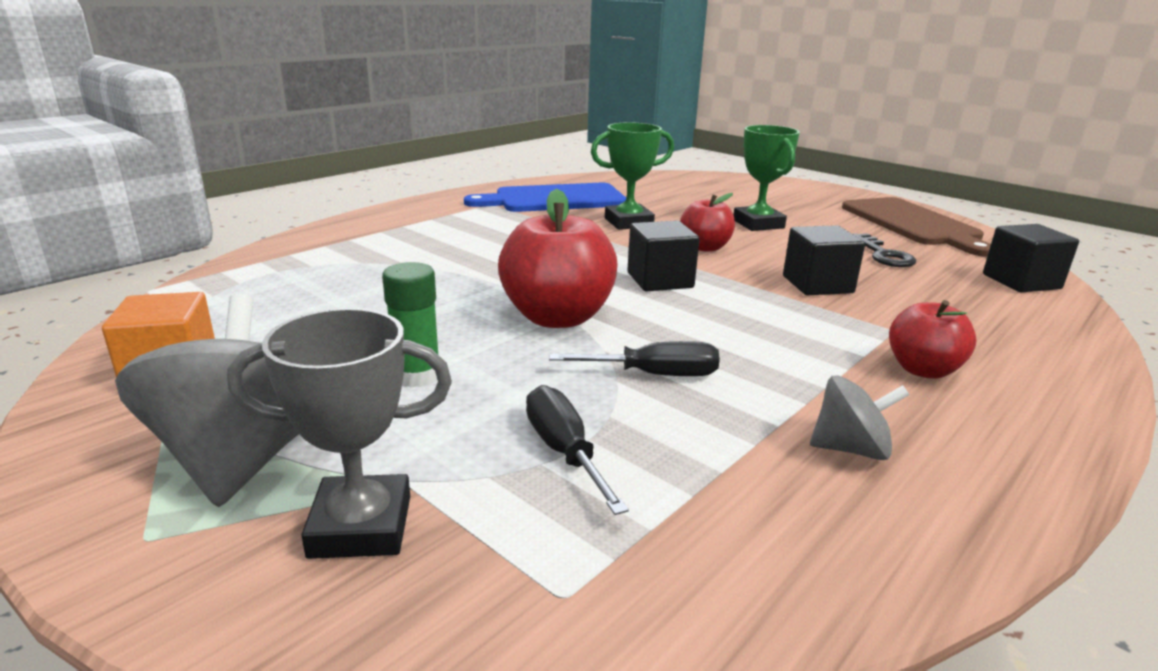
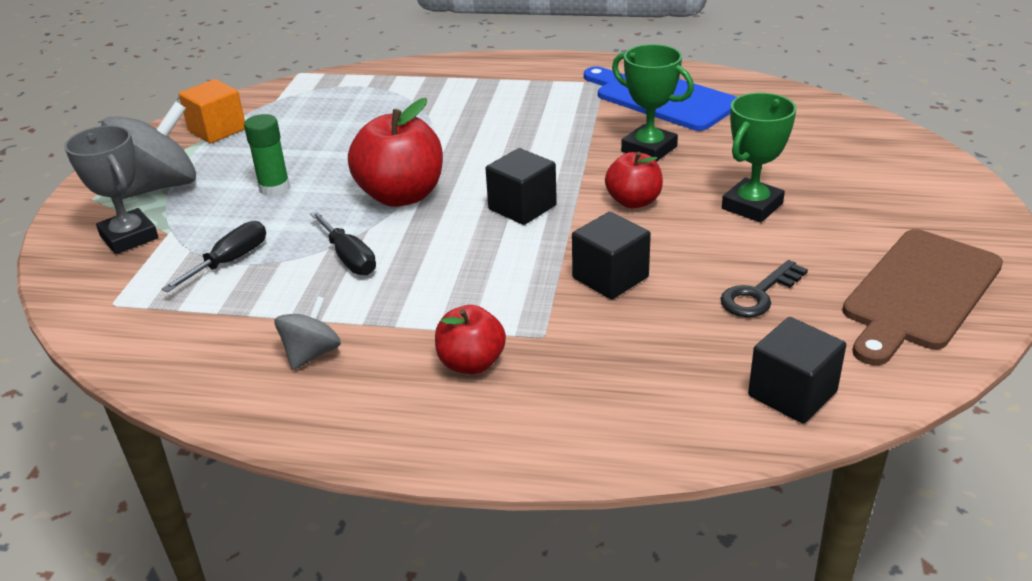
camera: 60 degrees right, 10 degrees up
grey spinning top [810,375,910,460] -> grey spinning top turned 120 degrees counterclockwise [274,296,341,370]

